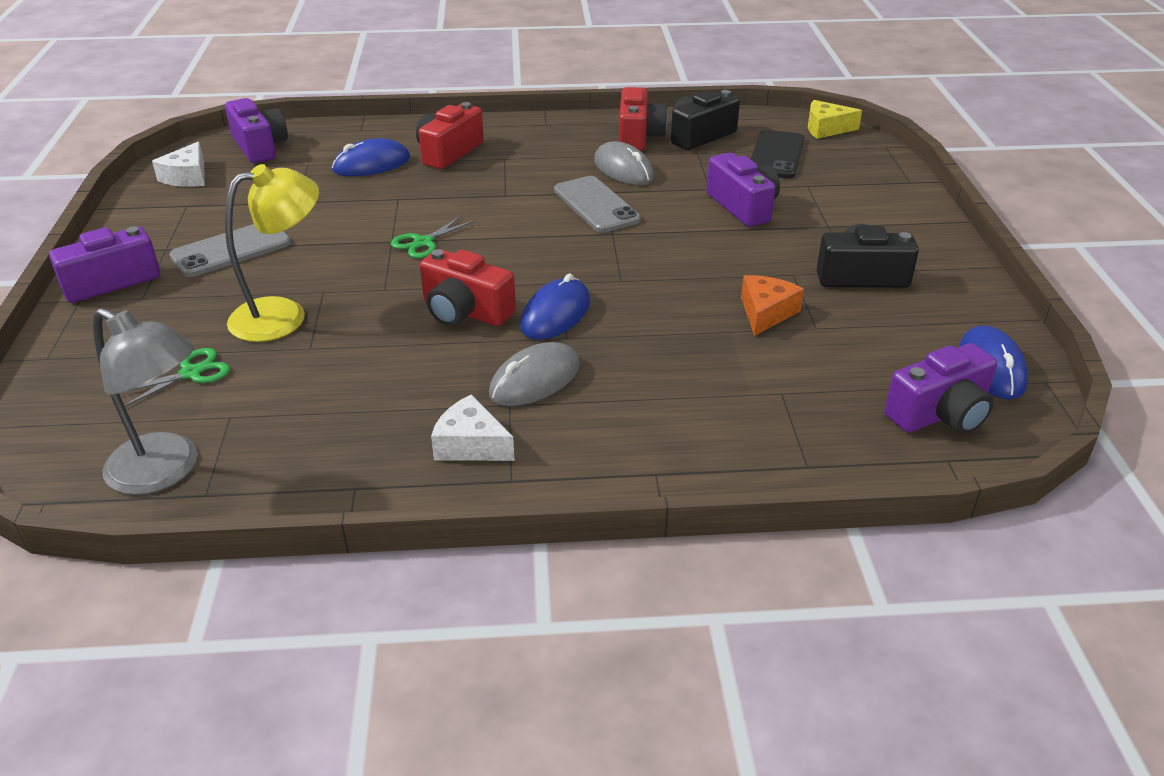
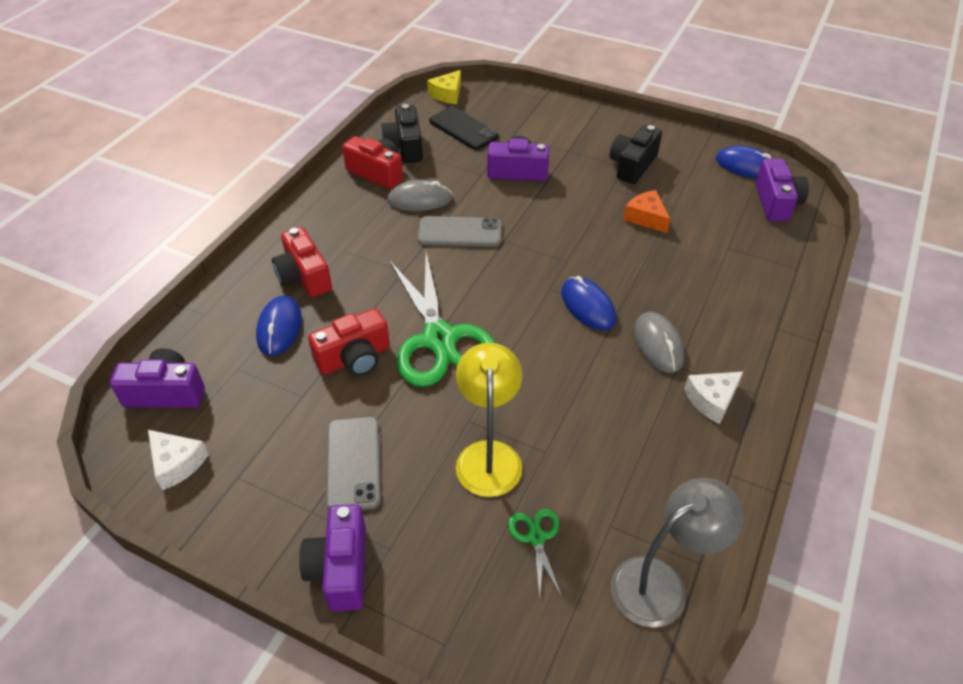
camera: 60 degrees left, 10 degrees up
green scissors [391,215,476,258] -> green scissors [389,253,495,387], size x2.36
red camera [420,249,516,326] -> red camera moved to [308,308,390,376]

